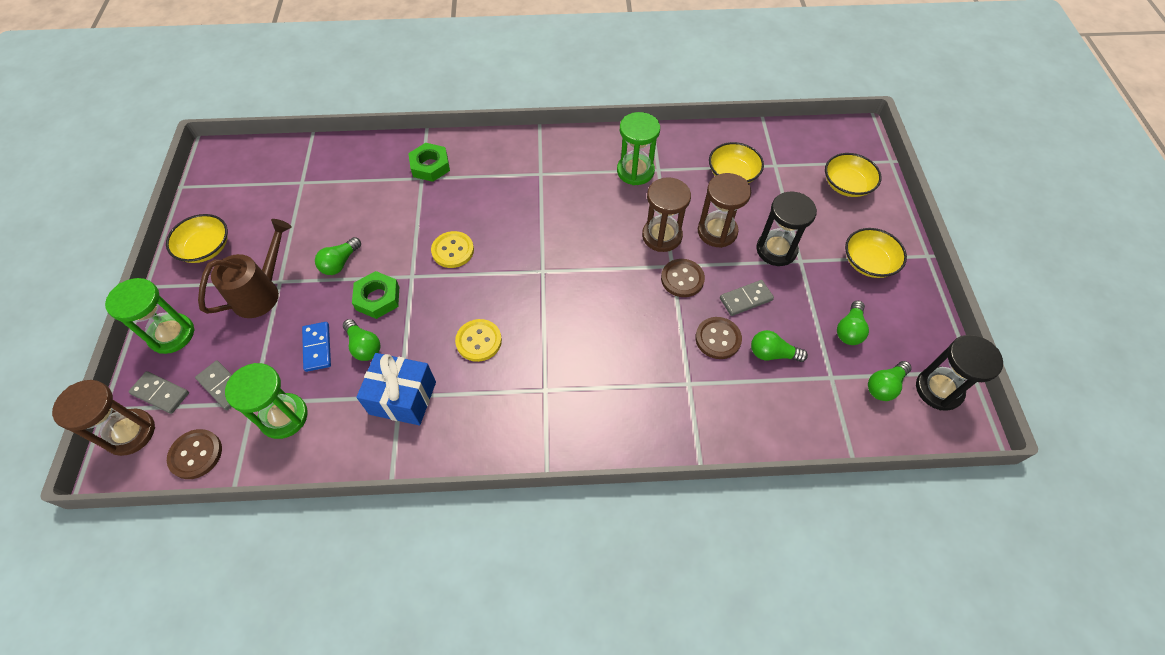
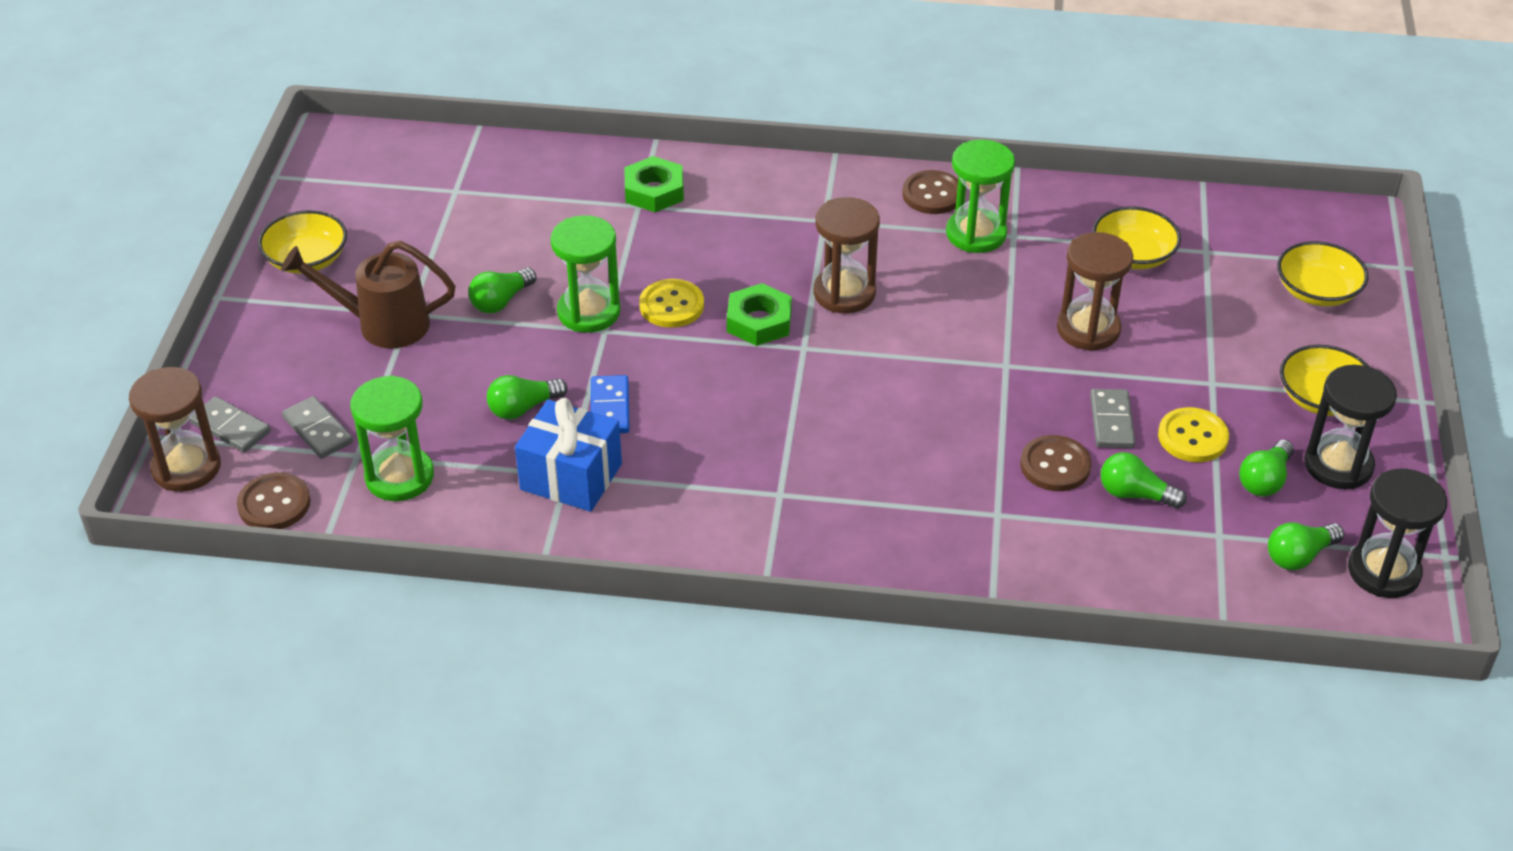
camera: 10 degrees right, 15 degrees down
green hourglass [105,278,195,354] -> green hourglass moved to [550,215,621,333]
brown watering can [198,219,292,318] -> brown watering can turned 135 degrees counterclockwise [281,241,455,348]
blue domino [302,322,331,372] -> blue domino moved to [591,375,630,433]
green light bulb [343,319,381,361] -> green light bulb turned 90 degrees clockwise [487,375,568,420]
green nut [352,271,399,319] -> green nut moved to [727,283,792,346]
yellow button [455,319,502,362] -> yellow button moved to [1158,407,1229,462]
brown hourglass [642,177,691,252] -> brown hourglass moved to [814,197,880,313]
brown button [661,259,705,297] -> brown button moved to [902,170,958,214]
grey domino [720,280,774,316] -> grey domino turned 75 degrees counterclockwise [1090,389,1135,448]
black hourglass [756,192,817,266] -> black hourglass moved to [1304,365,1397,489]

